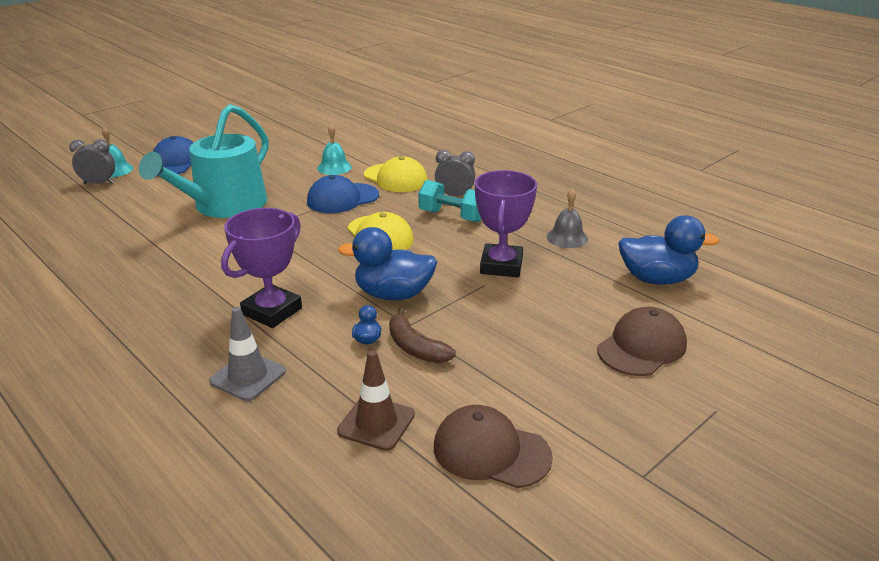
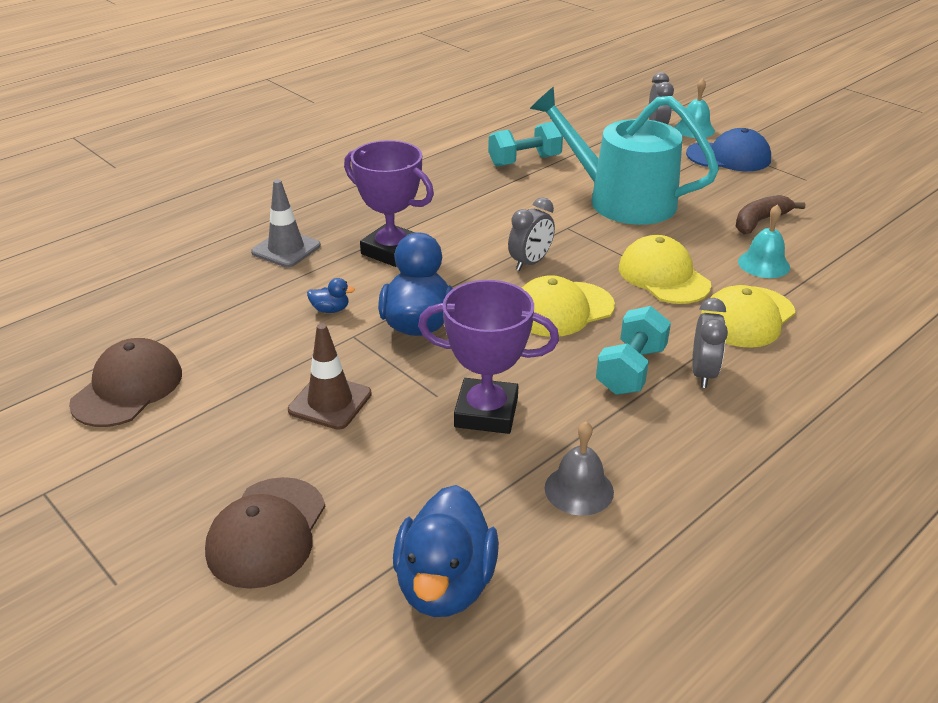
camera: 90 degrees right, 5 degrees up
blue cap [307,175,379,213] -> yellow cap [619,235,711,304]
brown traffic cone [337,350,415,451] -> brown traffic cone moved to [288,323,372,430]
brown banana [389,308,456,363] -> brown banana moved to [736,195,805,234]
brown cap [597,307,687,376] -> brown cap turned 60 degrees clockwise [205,477,325,589]
none -> turquoise dumbbell [488,122,563,167]
none -> grey clock [508,197,555,271]

